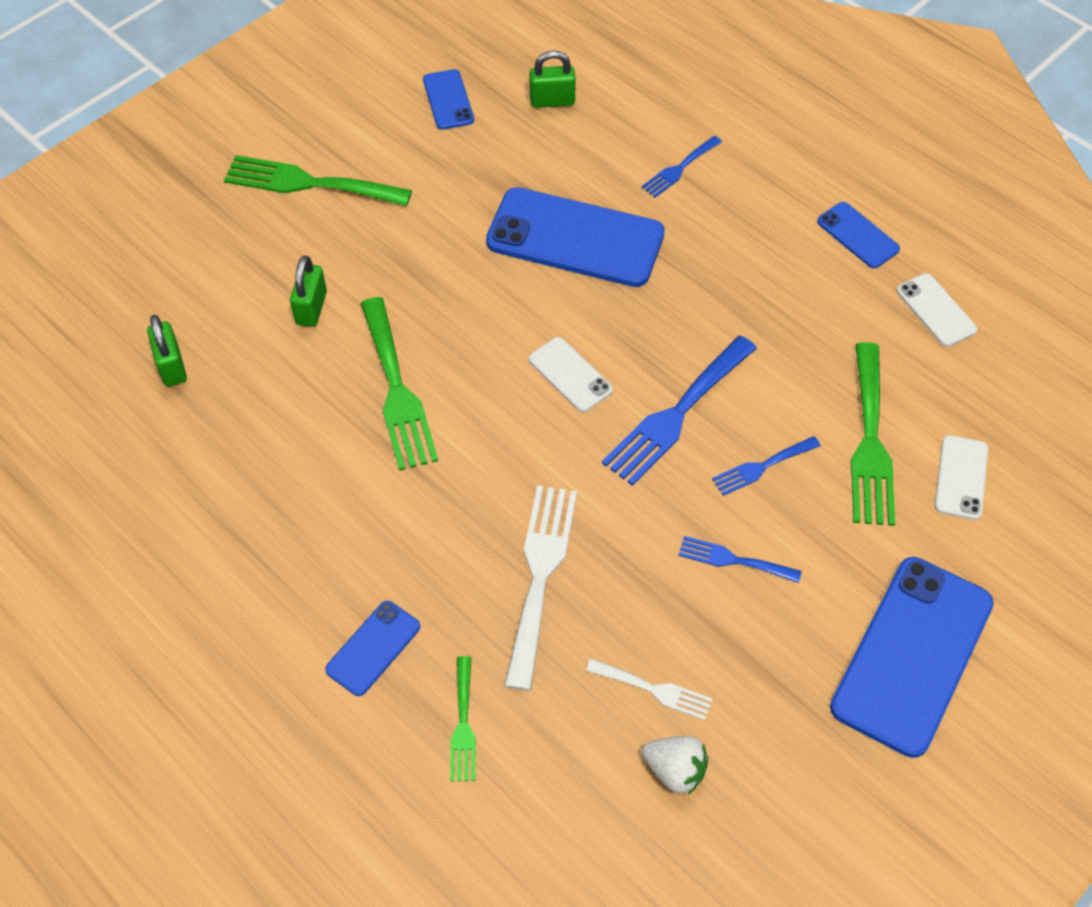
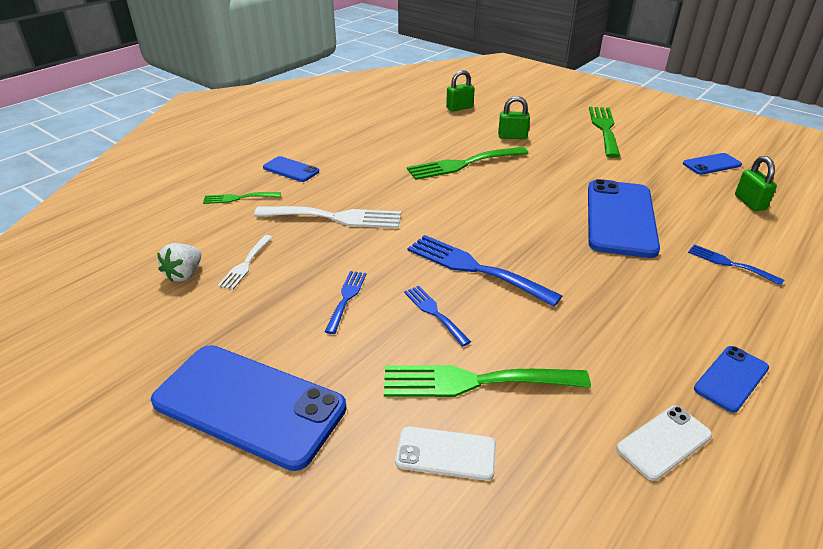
camera: 85 degrees right, 20 degrees down
white phone [529,337,613,412] -> none

